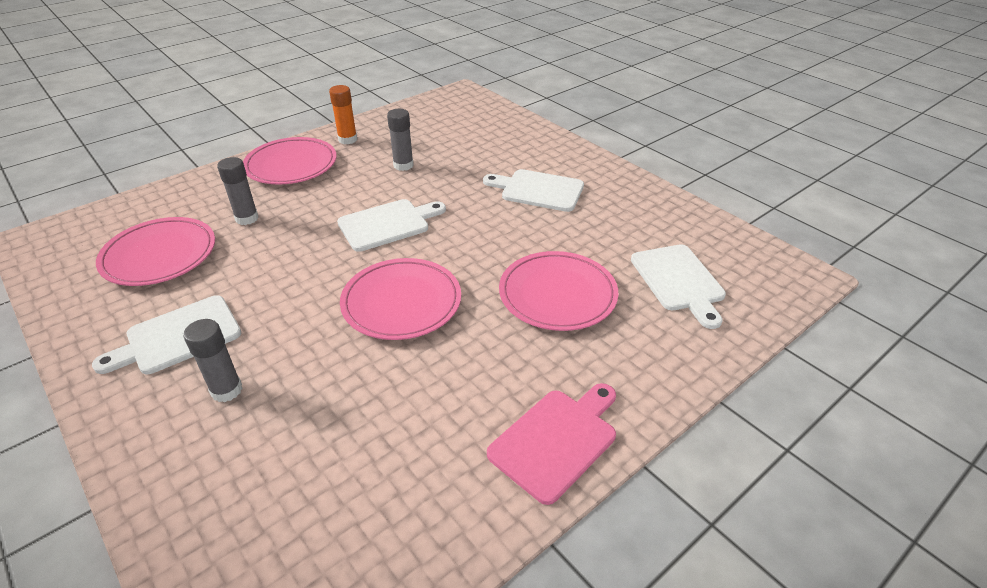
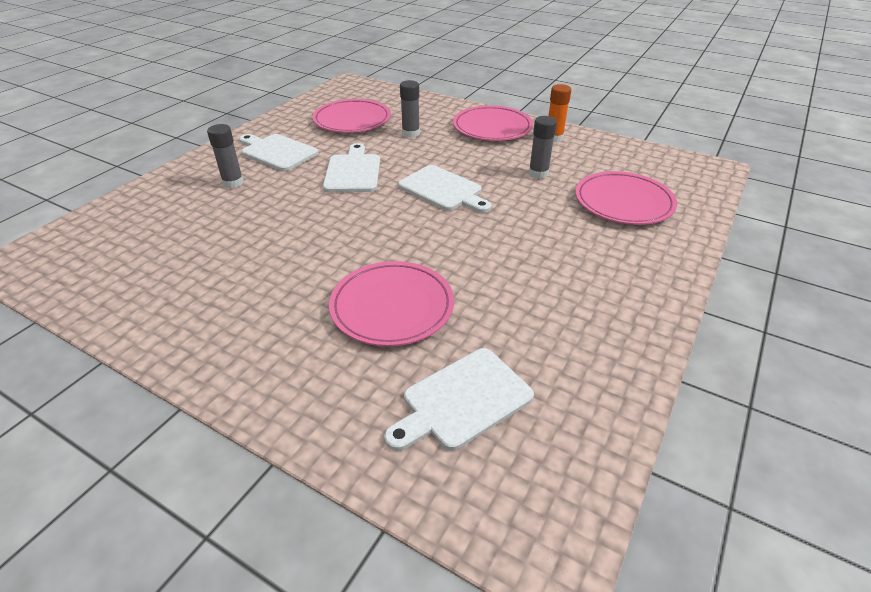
camera: 70 degrees right, 0 degrees up
pink plate [340,258,461,340] -> pink plate moved to [575,171,677,225]
white cutting board [483,169,584,212] -> white cutting board moved to [323,143,380,192]
pink cutting board [487,383,616,505] -> none

